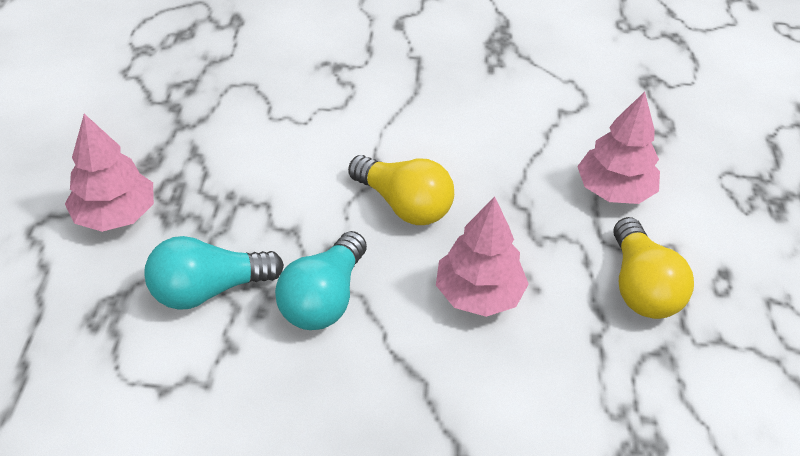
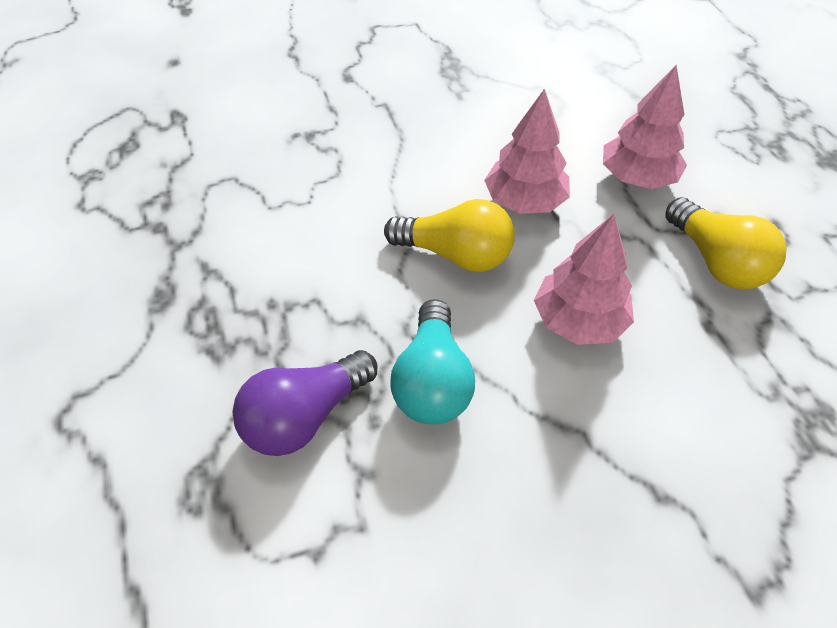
camera: 20 degrees left, 5 degrees up
pink tree [65,114,154,232] -> pink tree moved to [484,89,570,214]
turquoise light bulb [145,236,284,310] -> purple light bulb [233,350,377,456]

